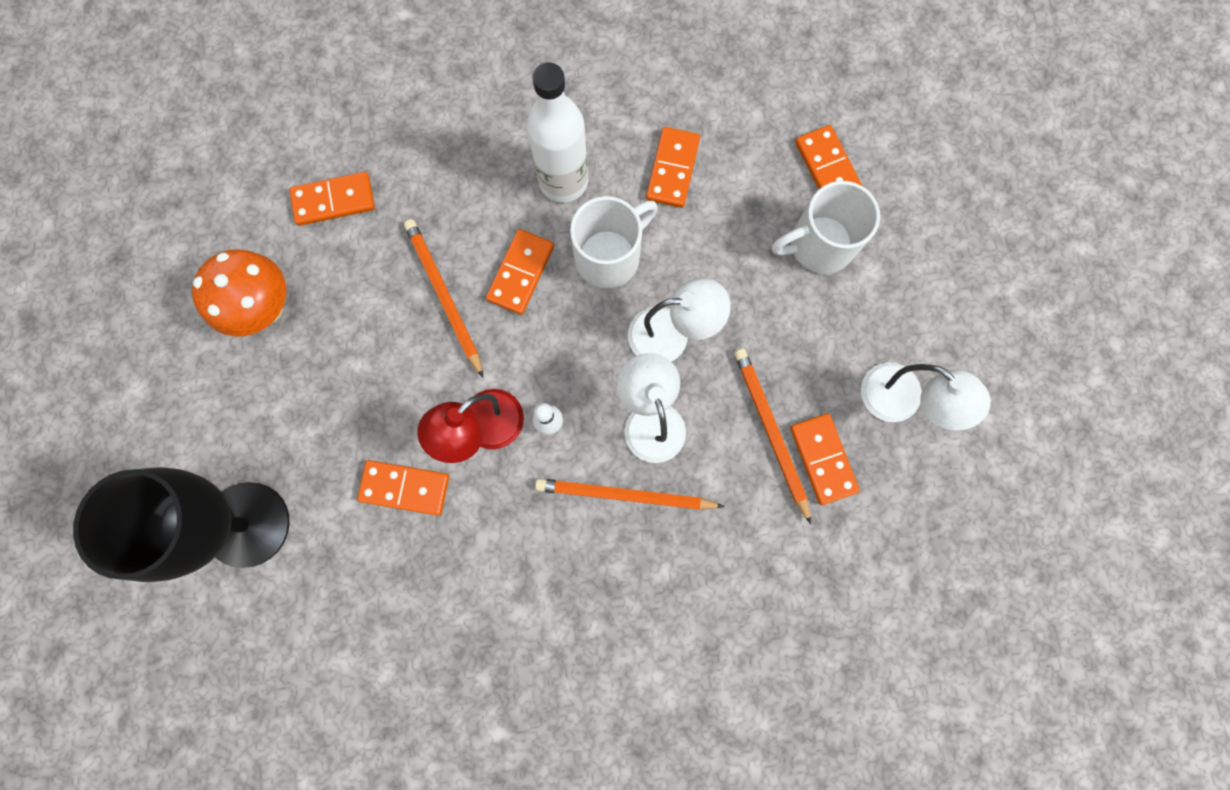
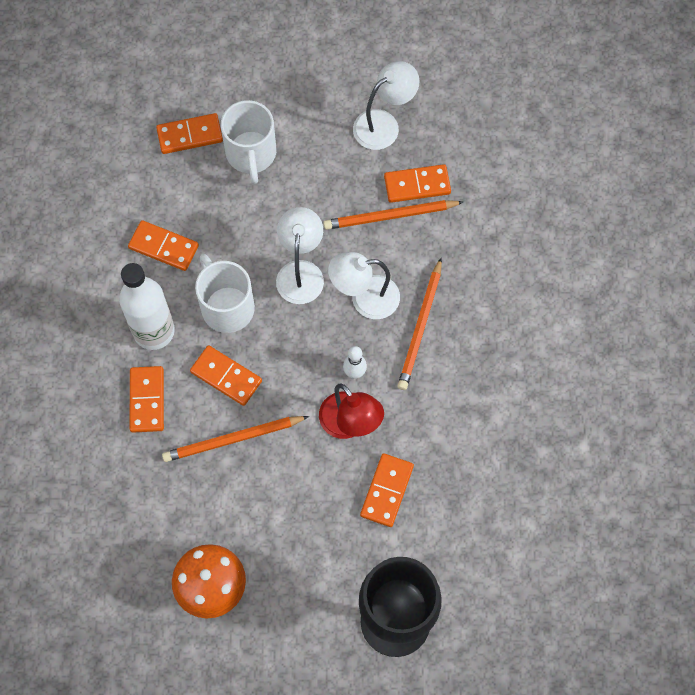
camera: 80 degrees left, 10 degrees down
orange domino [289,172,375,226] -> orange domino moved to [130,366,164,433]

